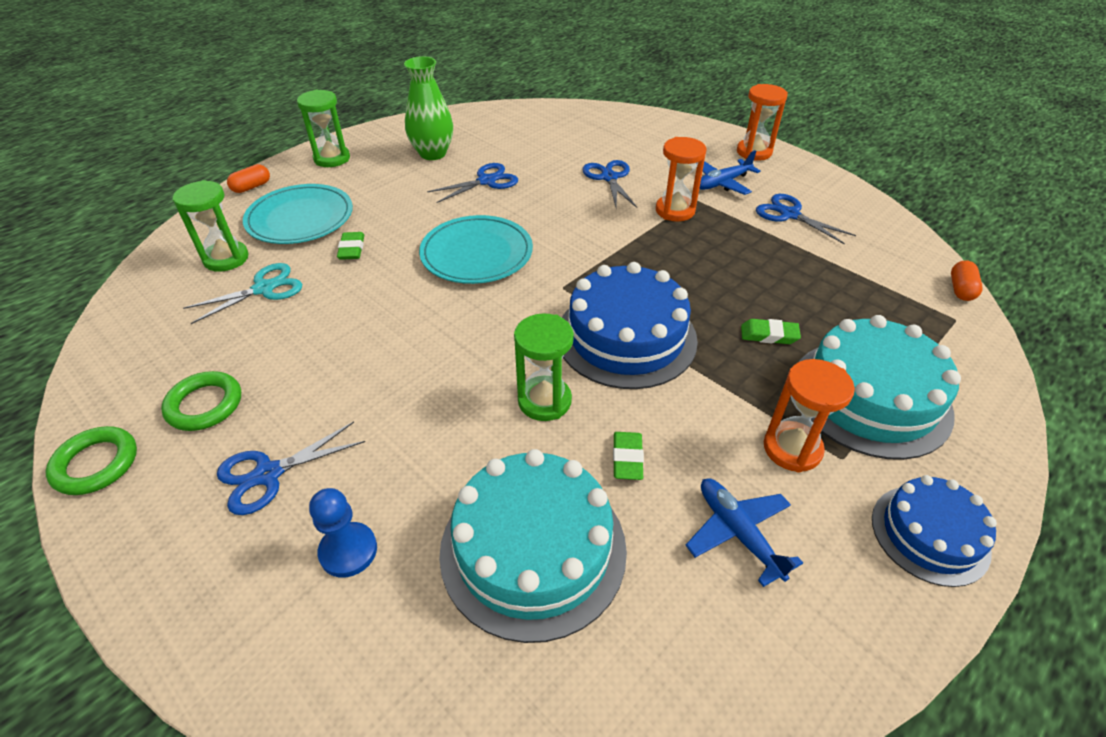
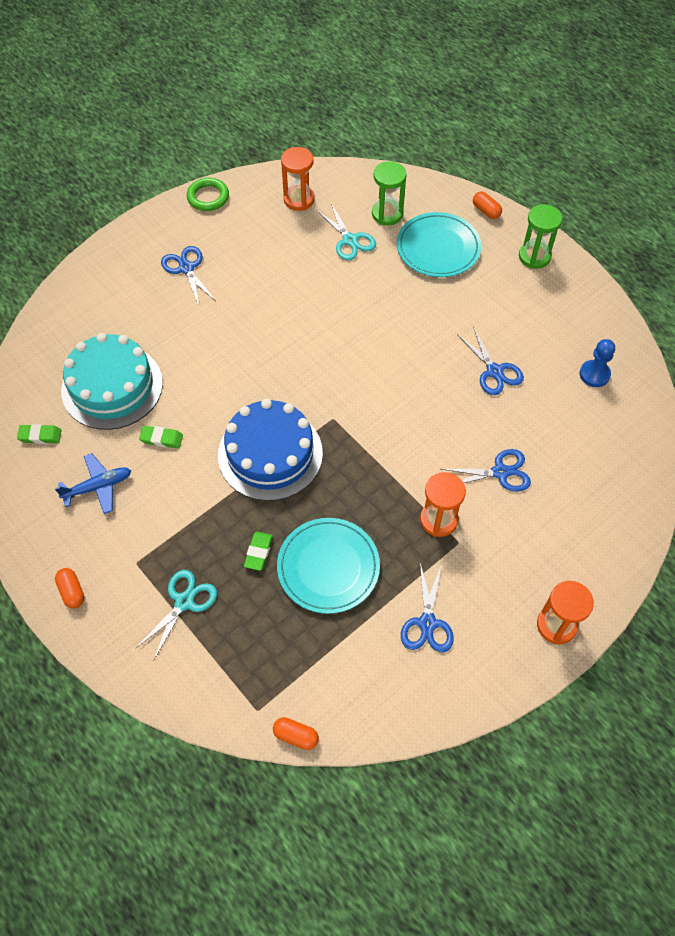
camera: 95 degrees right, 15 degrees up
green ring [161,371,241,431] -> none
blue pawn [309,488,377,577] -> blue pawn moved to [580,339,615,387]
green eraser [337,232,364,260] -> green eraser moved to [17,424,61,444]
green vase [404,56,453,160] -> none
turquoise plate [419,215,533,284] -> turquoise plate moved to [277,518,380,614]
green hourglass [514,313,574,421] -> none
blue plane [699,150,761,195] -> none
blue scissors [756,194,856,245] -> blue scissors turned 135 degrees clockwise [401,563,454,653]
orange hourglass [764,359,855,473] -> orange hourglass moved to [281,147,315,211]
turquoise cake [799,315,961,460] -> turquoise scissors [135,570,217,661]
blue cake [872,475,997,587] -> orange capsule [55,568,84,609]

